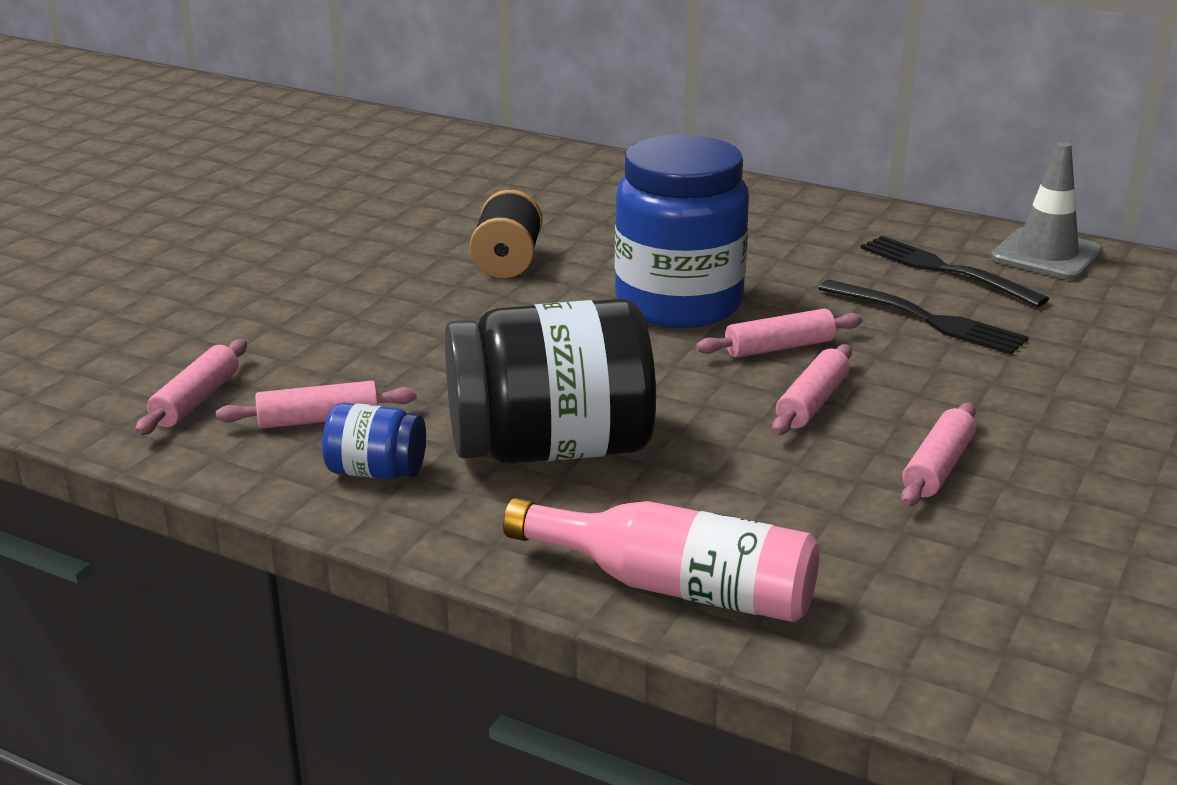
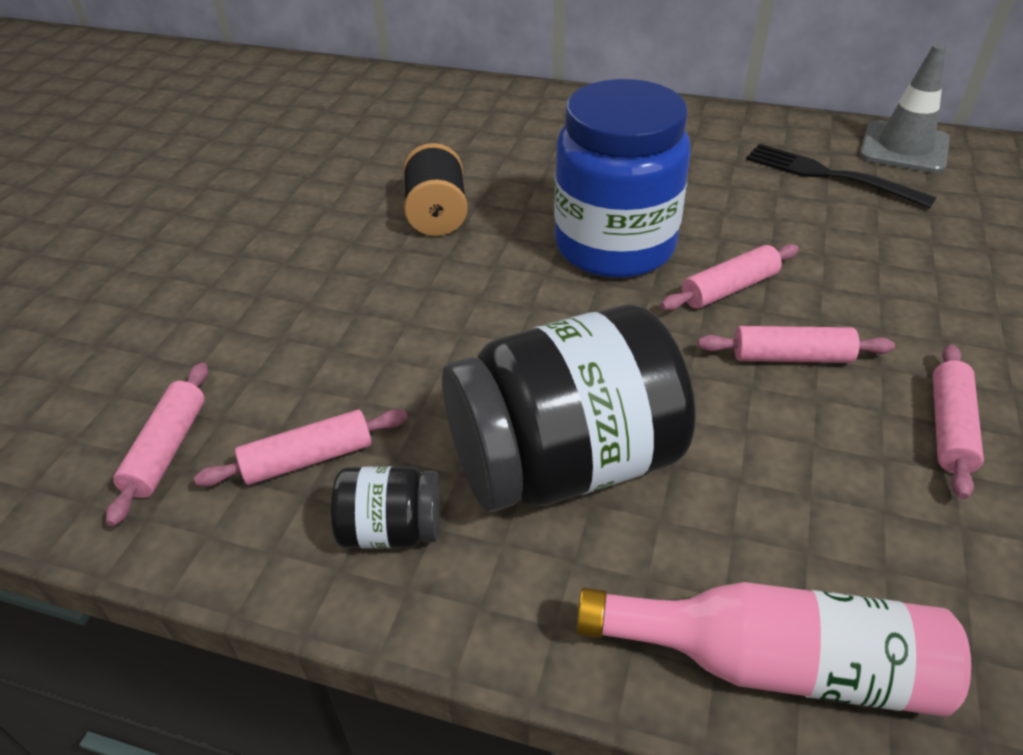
camera: 10 degrees left, 15 degrees up
blue jar [322,403,426,479] -> black jar [331,466,441,549]
pink rolling pin [772,344,852,435] -> pink rolling pin turned 75 degrees clockwise [698,326,895,363]
black fork [819,280,1028,355] -> none

